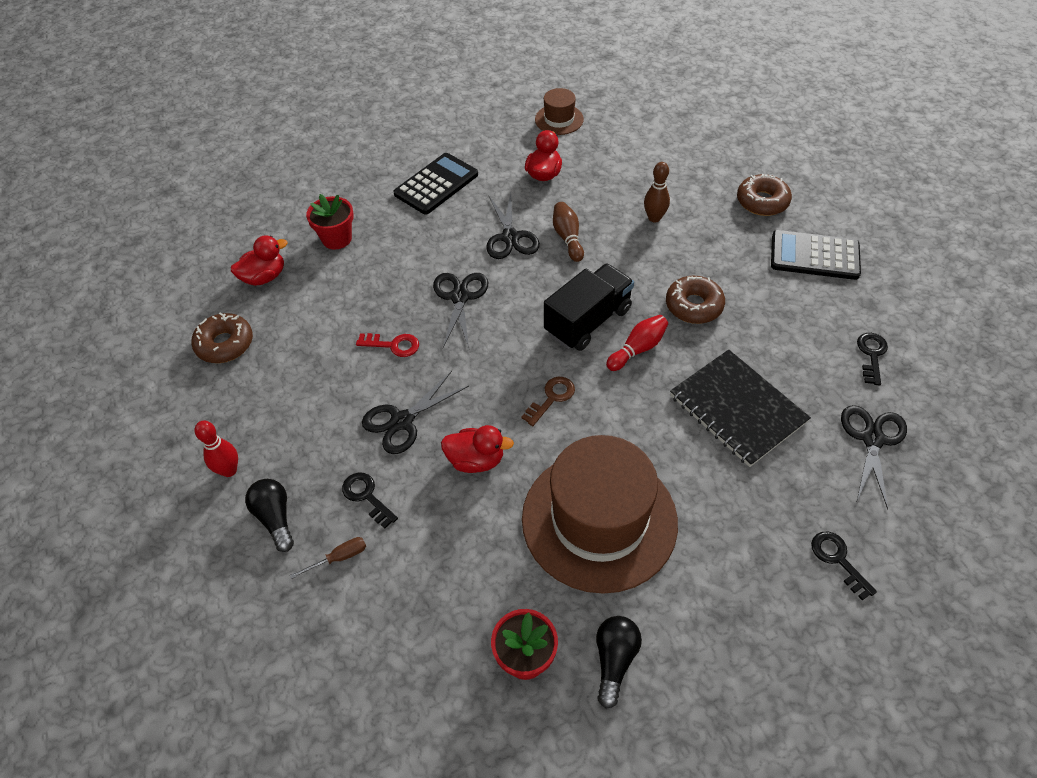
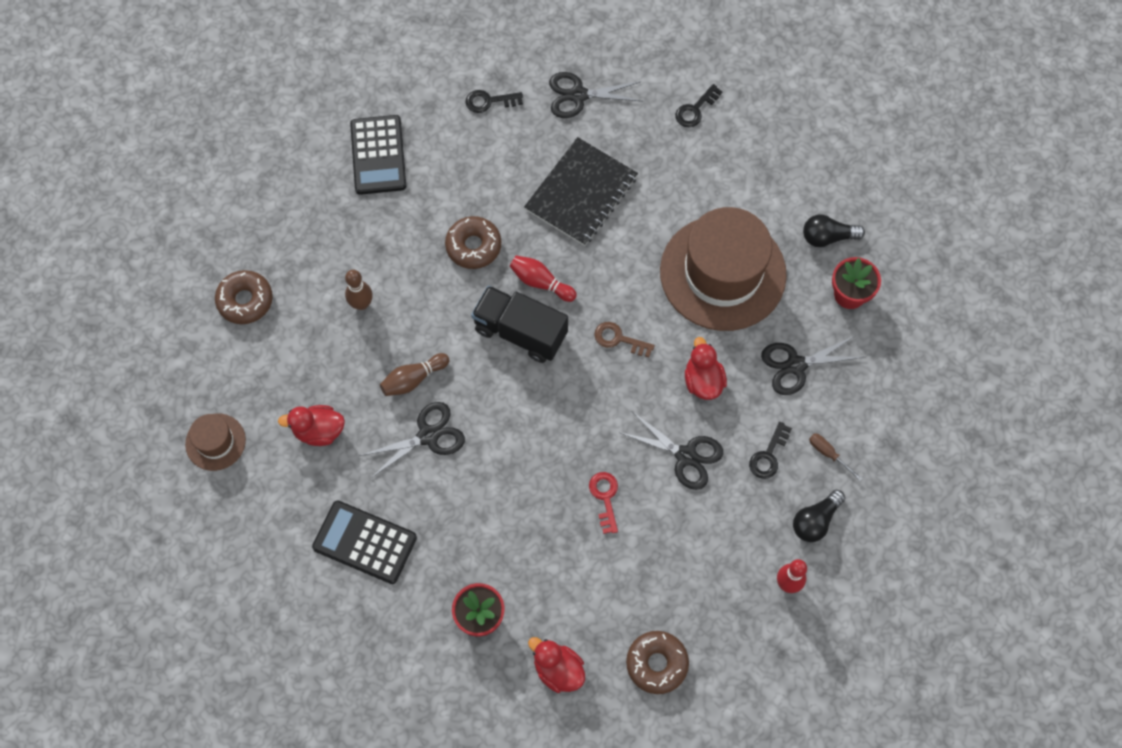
camera: 110 degrees left, 15 degrees up
black scissors [433,273,488,348] -> black scissors moved to [761,335,865,395]
brown donut [737,174,792,216] -> brown donut moved to [215,270,273,324]

